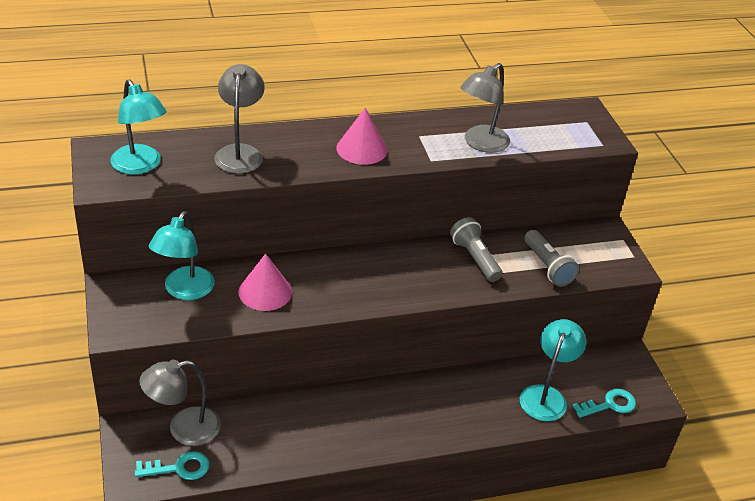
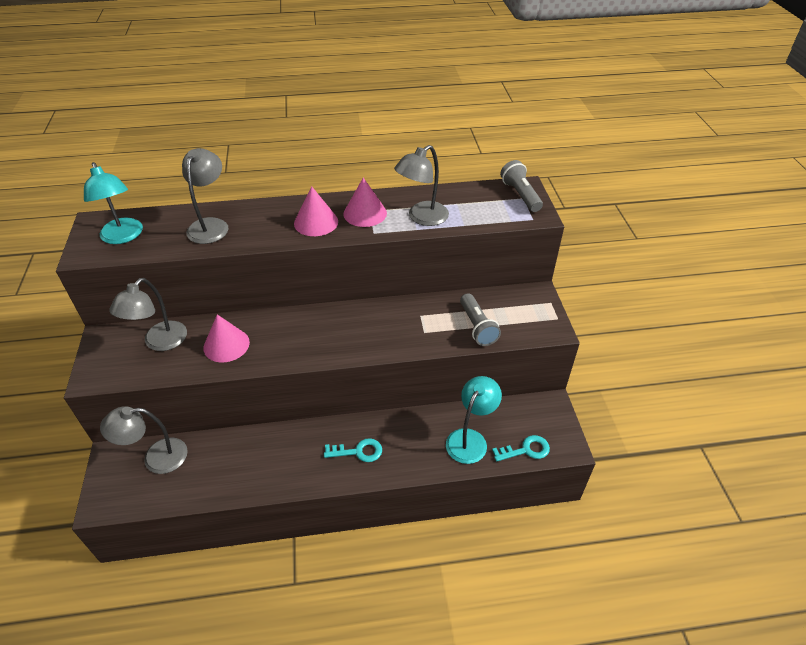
camera: 10 degrees right, 5 degrees up
turquoise key [135,451,209,480] -> turquoise key moved to [324,438,382,462]
turquoise lamp [149,211,215,300] -> grey lamp [109,278,187,351]
grey flashlight [450,217,503,282] -> grey flashlight moved to [500,160,543,212]
none -> pink cone [343,178,387,227]

